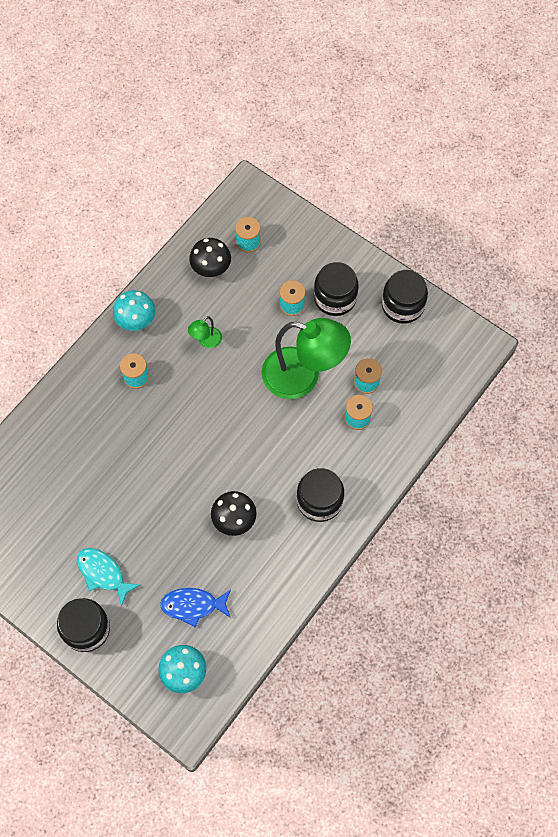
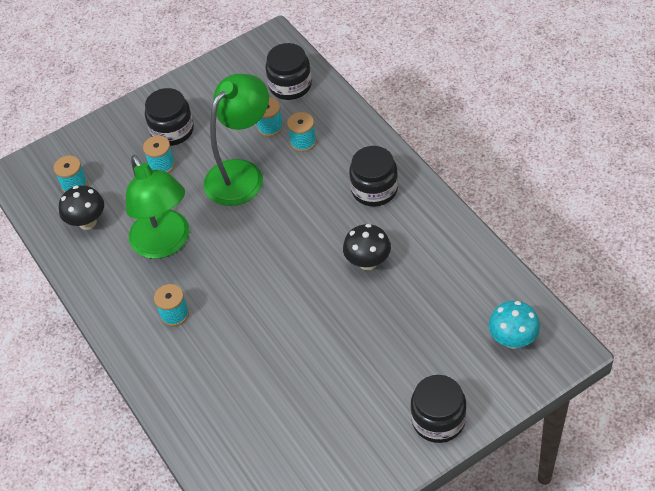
camera: 65 degrees left, 15 degrees down
turquoise fish [77,548,140,607] -> none
turquoise mushroom [113,290,156,331] -> none
blue fish [160,588,231,627] -> none
green lamp [188,316,222,348] -> green lamp [126,155,189,259], size x2.38
black jar [382,270,428,324] -> black jar moved to [265,43,312,100]

